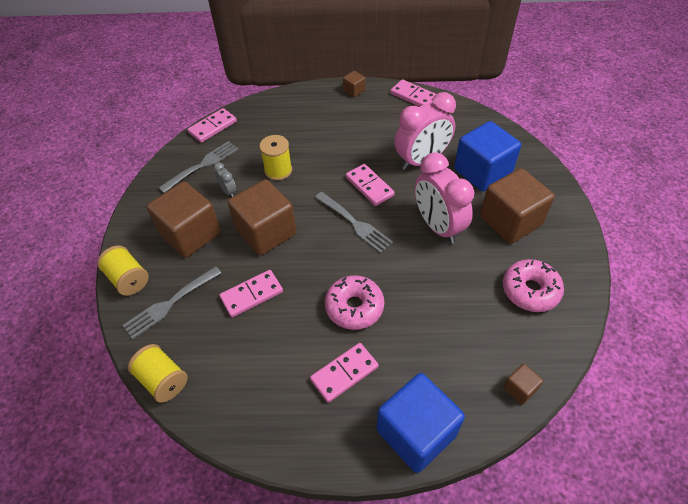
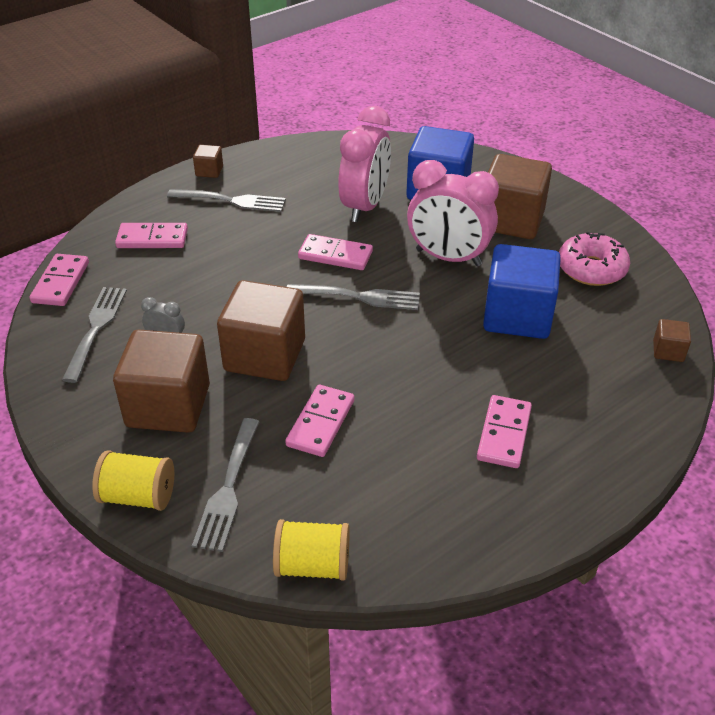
camera: 40 degrees left, 10 degrees down
yellow spool [260,135,292,181] -> none
pink donut [325,275,384,330] -> none
blue cube [377,373,465,473] -> blue cube moved to [483,244,561,339]
pink domino [390,79,436,107] -> pink domino moved to [115,223,188,248]
none -> grey fork [167,189,286,212]

